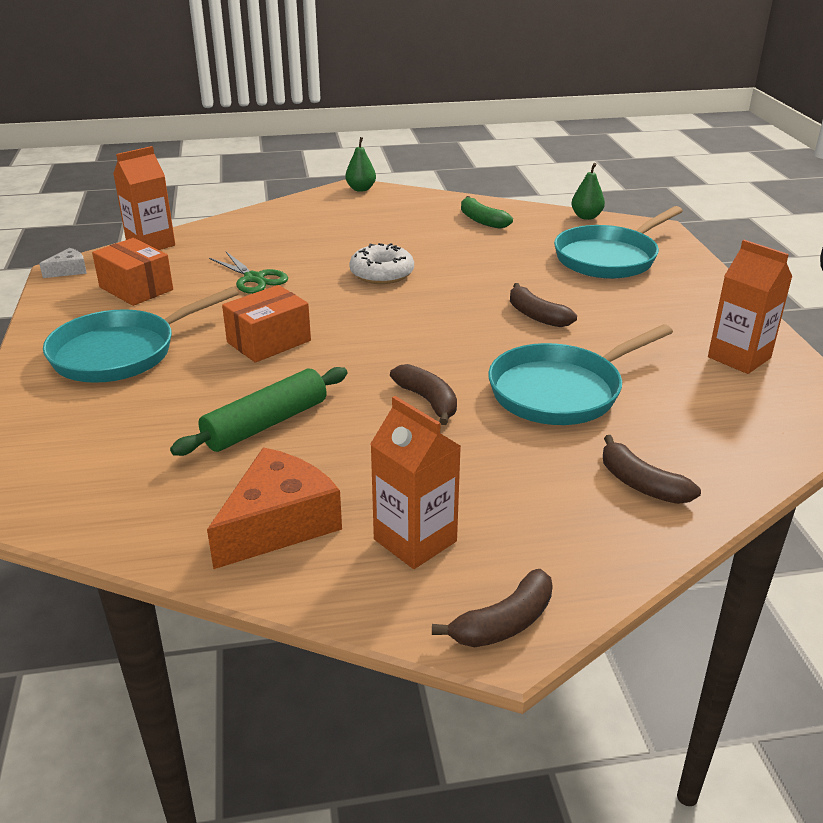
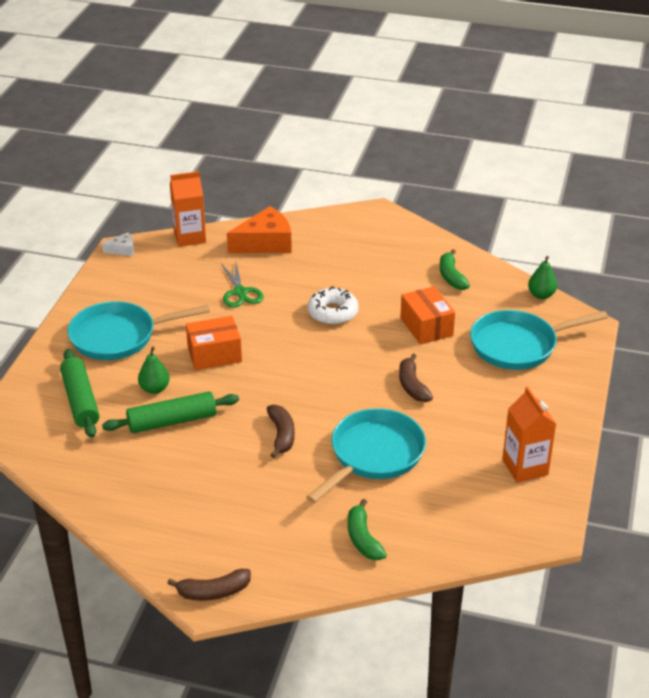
camera: 25 degrees right, 5 degrees up
orange box [92,238,173,306] -> orange box moved to [400,286,455,345]
orange cheese [207,448,342,569] -> orange cheese moved to [227,206,292,253]
green pear [345,137,376,192] -> green pear moved to [138,346,170,394]
orange carton [370,396,461,569] -> none
turquoise pan [488,324,673,425] -> turquoise pan turned 135 degrees clockwise [306,408,426,503]
brown banana [603,435,701,504] -> green banana [348,499,387,560]
none -> green rolling pin [60,349,99,438]

